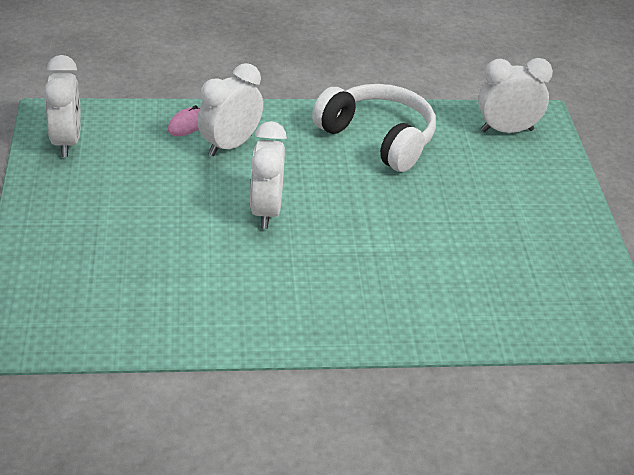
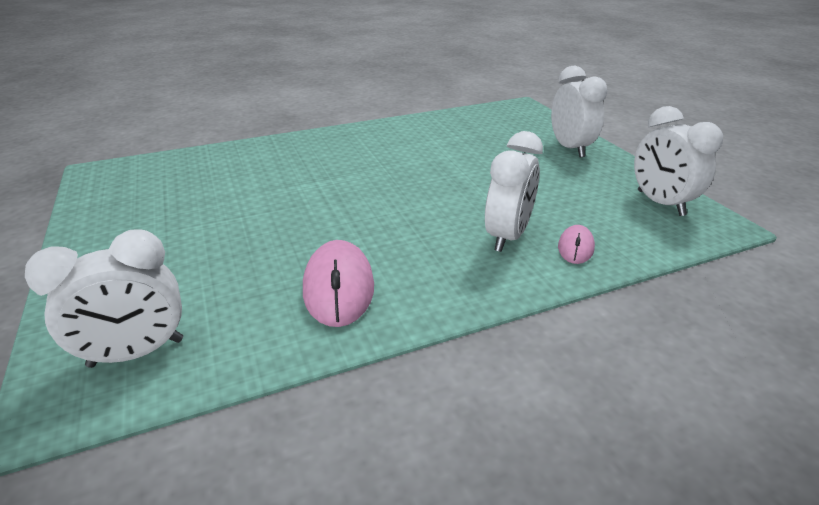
camera: 165 degrees right, 5 degrees down
white clock [250,121,287,229] -> white clock moved to [551,66,608,157]
white headphones [312,84,436,172] -> pink mouse [303,240,374,327]

